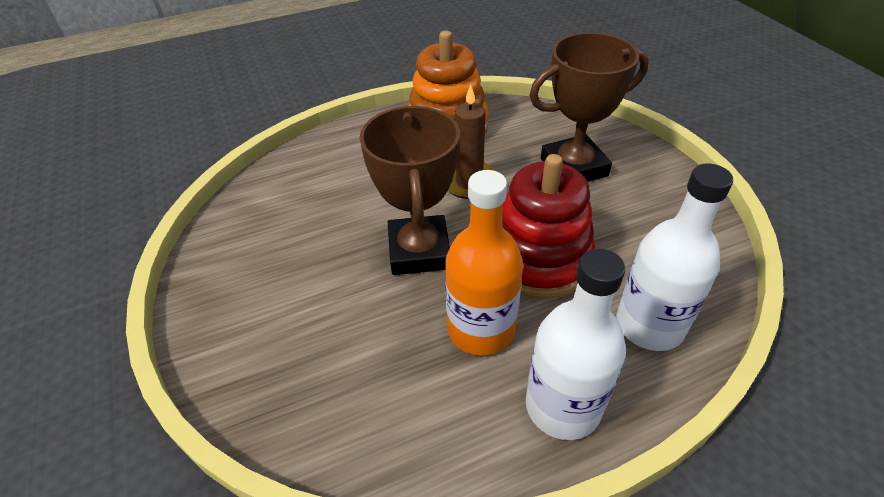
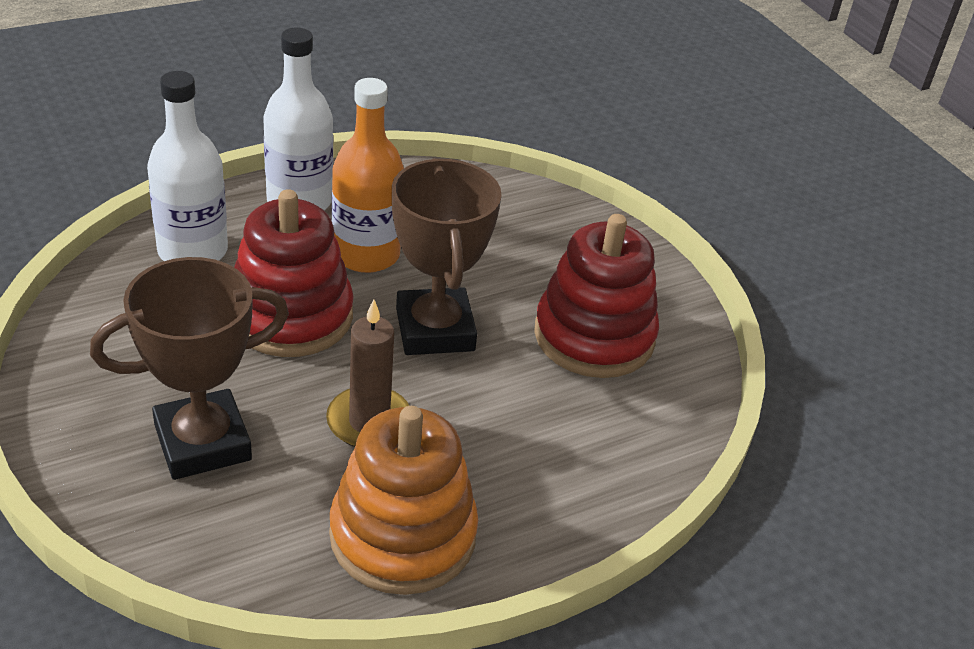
camera: 170 degrees right, 5 degrees down
none -> red stacking toy [534,214,659,378]

